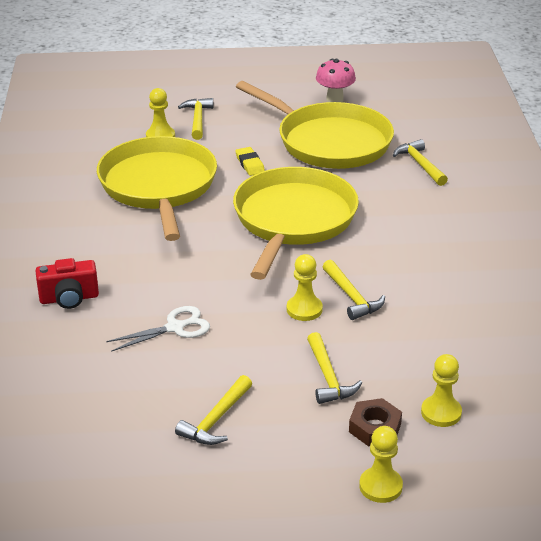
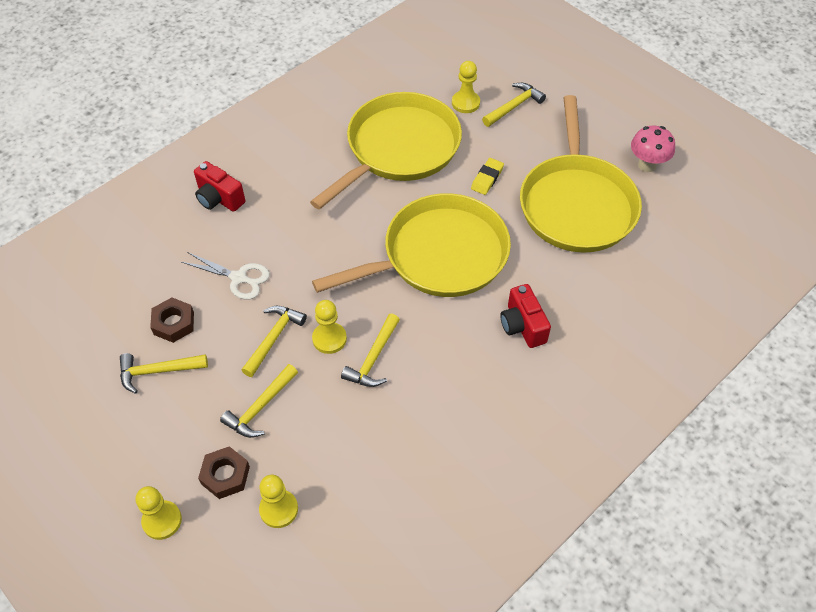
camera: 50 degrees right, 20 degrees up
yellow hammer [393,139,448,186] -> yellow hammer moved to [241,306,307,377]
none -> brown nut [150,298,194,343]
none -> red camera [500,284,551,348]

